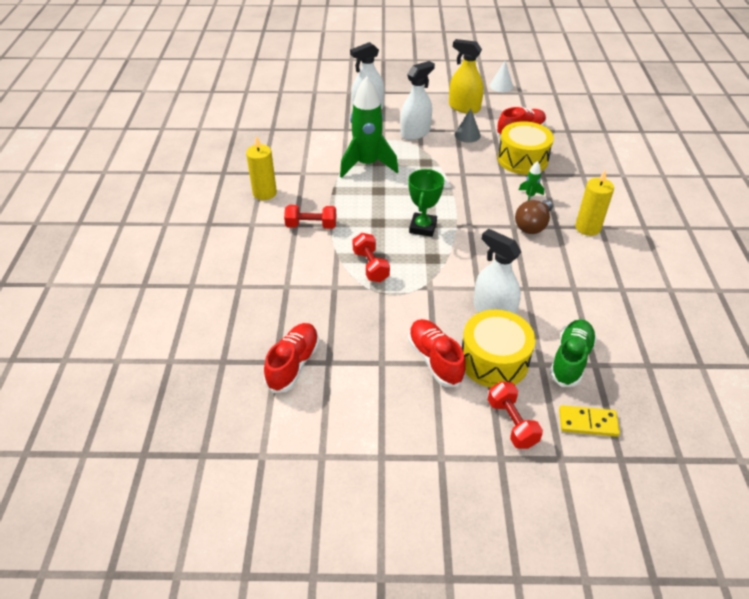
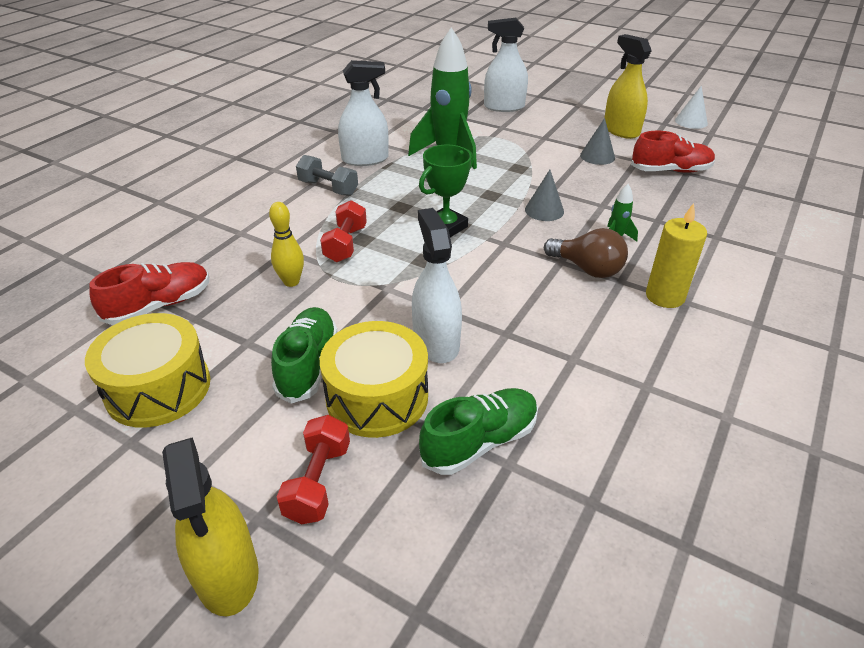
camera: 30 degrees right, 5 degrees down
yellow candle [246,136,277,200] -> none
red dumbbell [284,205,336,229] -> grey dumbbell [296,155,358,196]
white spray bottle [400,61,435,140] -> white spray bottle moved to [338,60,389,166]
red shoe [408,319,466,387] -> green shoe [271,307,338,404]
yellow drum [497,121,554,175] -> yellow drum moved to [85,313,210,428]
brown light bulb [515,200,553,234] -> brown light bulb turned 120 degrees counterclockwise [544,228,628,278]
yellow domino [559,405,620,437] -> none
none -> yellow spray bottle [162,437,259,617]
none -> yellow bowling pin [269,202,304,287]
none -> grey cone [525,170,564,221]

